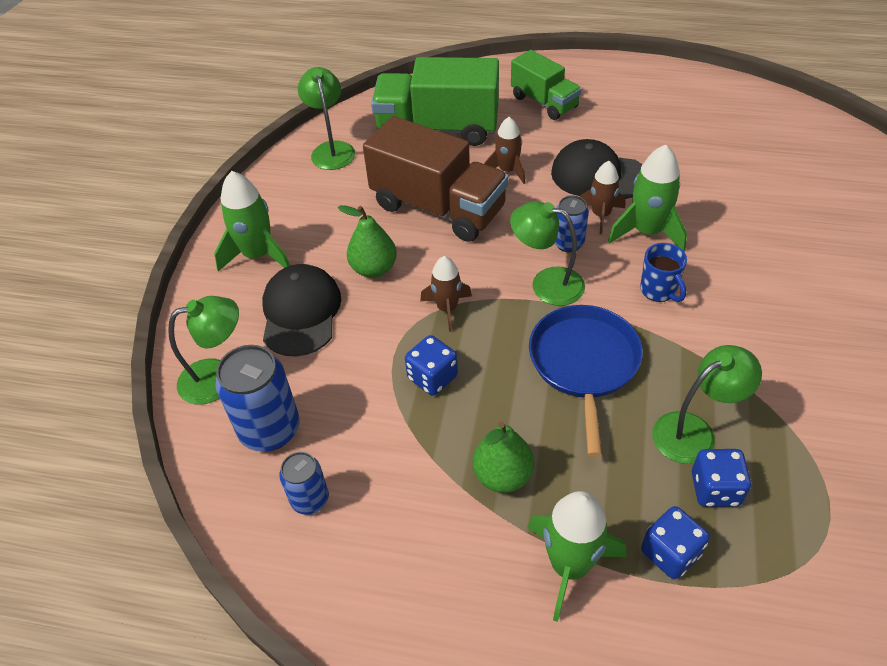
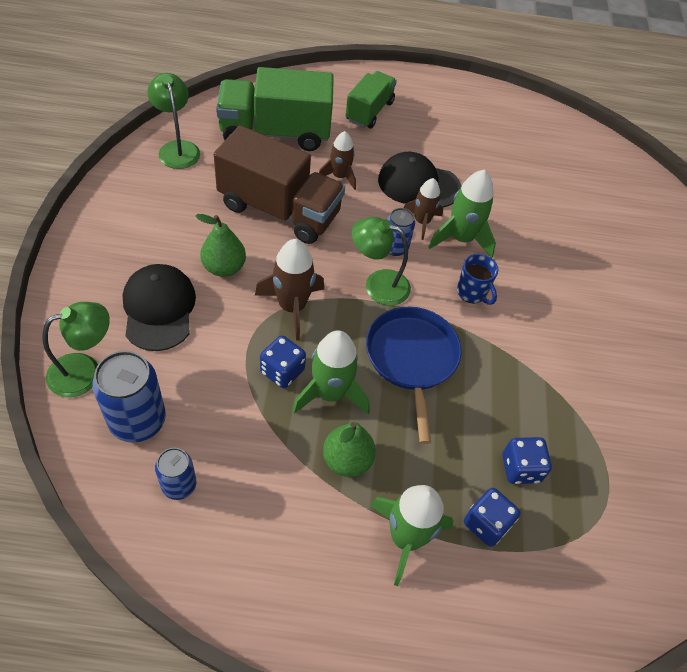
camera: 15 degrees left, 5 degrees up
green rocket [214,171,290,272] -> green rocket moved to [292,330,370,414]
brown rocket [420,256,472,332] -> brown rocket [255,239,324,341], size x1.54
green truck [511,50,581,120] -> green truck turned 105 degrees counterclockwise [345,71,397,128]
green lamp [653,345,762,464] -> none

